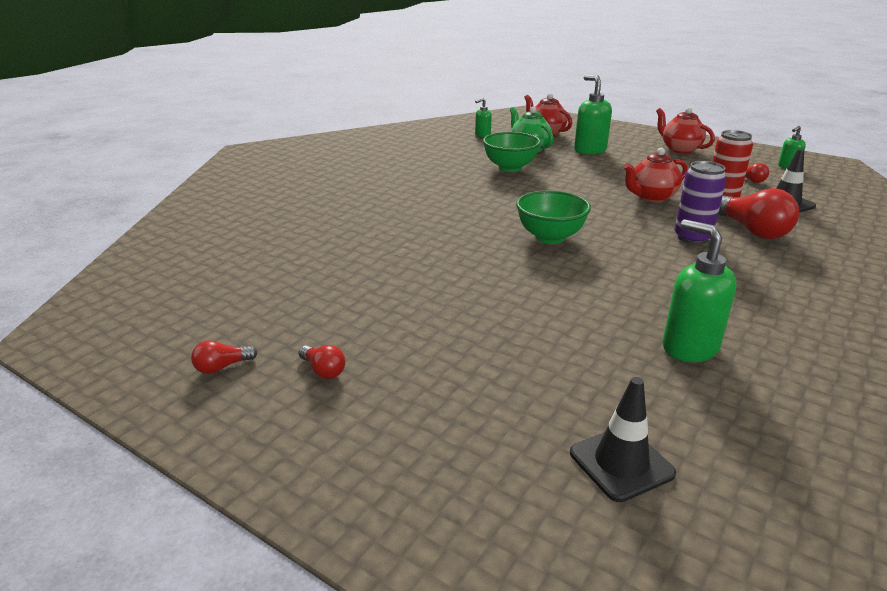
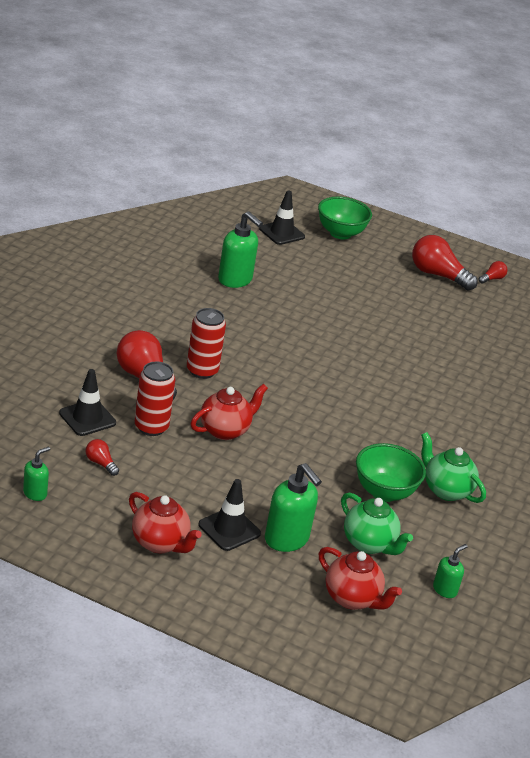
camera: 165 degrees right, 5 degrees up
red light bulb [298,345,345,379] -> red light bulb [412,235,478,291], size x2.12
green bowl [516,190,591,244] -> green bowl moved to [318,197,372,239]
purple can [675,161,727,244] -> red can [187,308,226,379]
none -> black traffic cone [198,479,261,551]
none -> green teapot [421,432,486,503]

